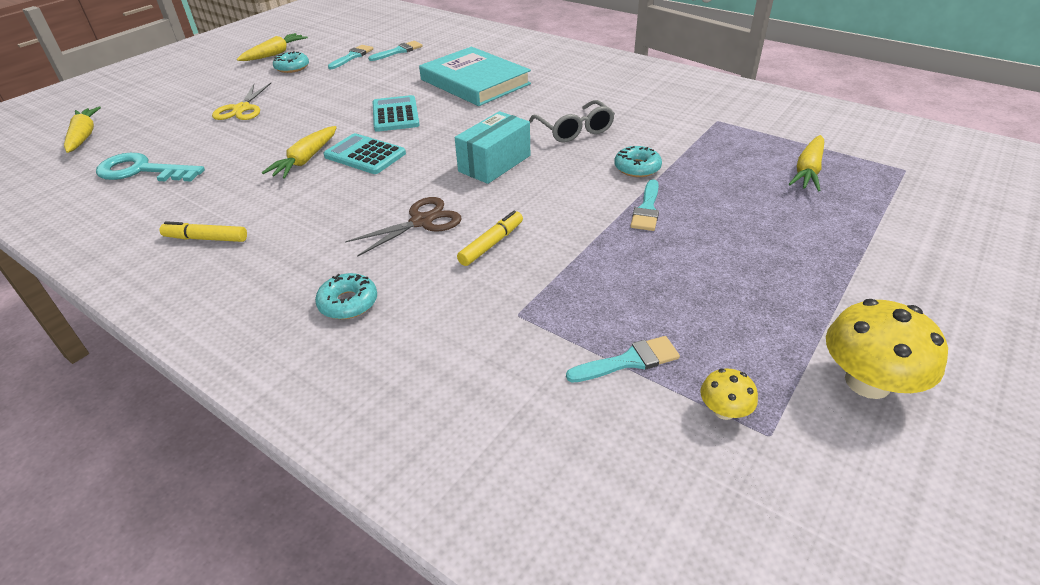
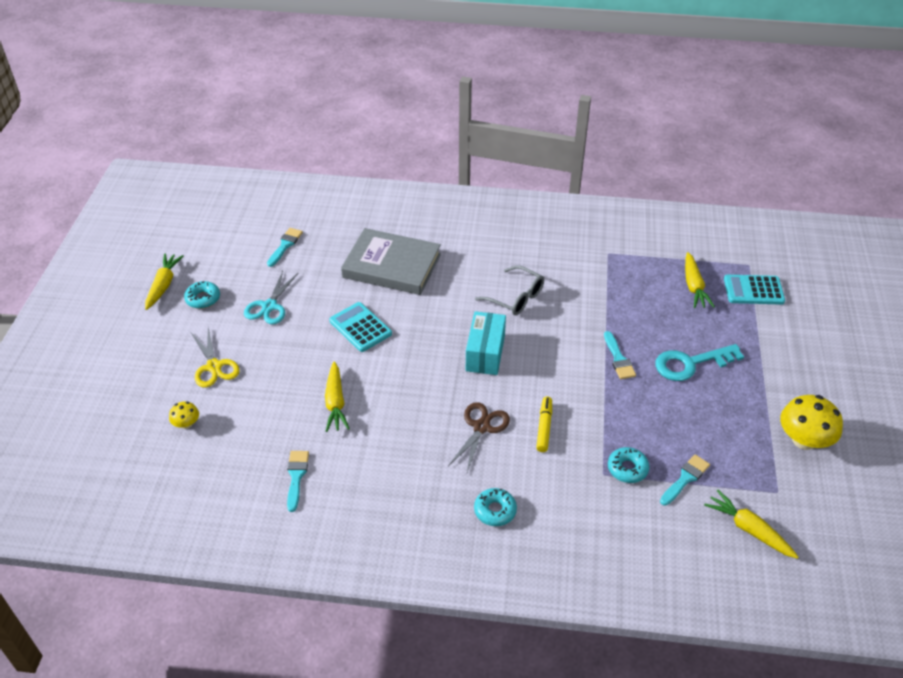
camera: 30 degrees left, 5 degrees up
yellow carrot [64,107,101,153] -> yellow carrot moved to [704,490,798,559]
turquoise key [96,153,205,182] -> turquoise key moved to [655,344,744,381]
yellow marker [160,221,247,242] -> none
turquoise calculator [323,133,406,174] -> turquoise calculator moved to [724,275,785,305]
turquoise brush [328,45,373,69] -> turquoise brush moved to [287,451,309,512]
turquoise book [419,47,531,106] -> grey book [341,228,441,295]
turquoise donut [614,146,662,177] -> turquoise donut moved to [608,447,650,483]
yellow mushroom [700,368,758,420] -> yellow mushroom moved to [169,402,199,429]
none -> turquoise scissors [244,271,298,324]

